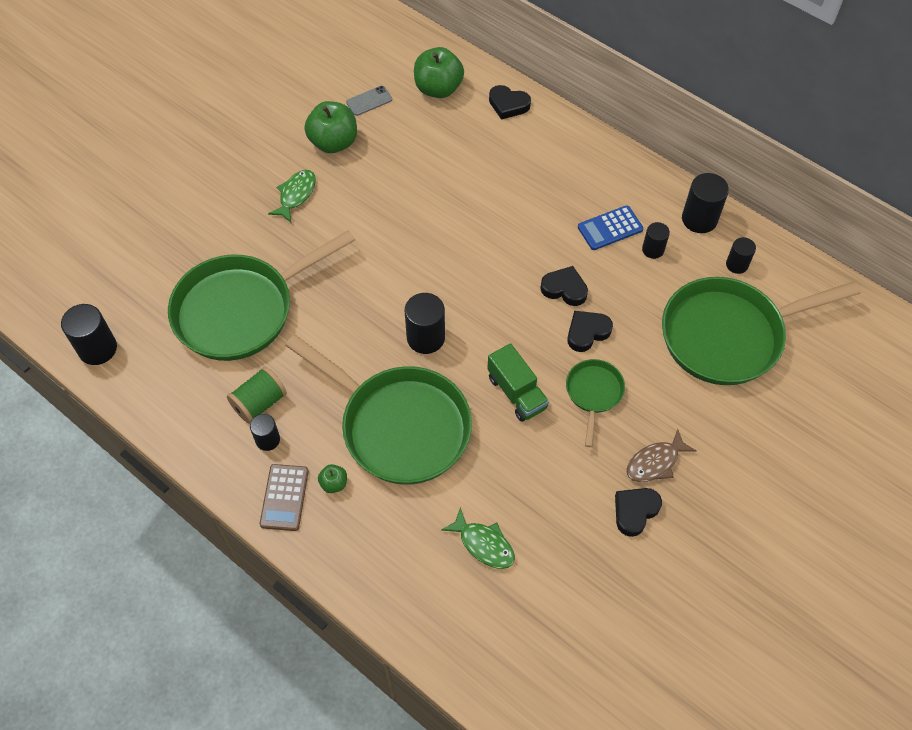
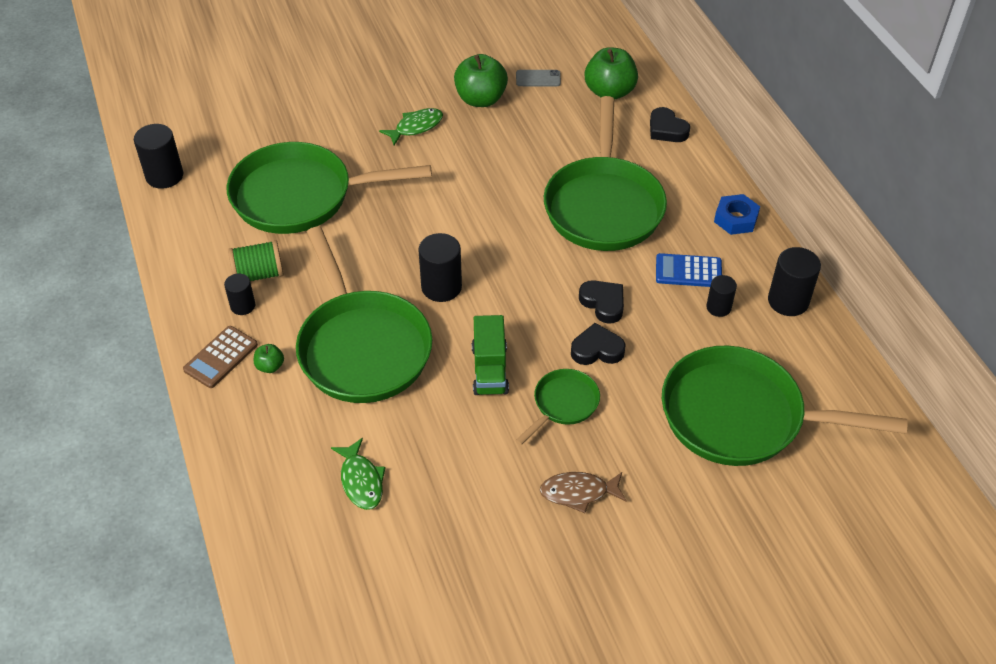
camera: 30 degrees right, 10 degrees down
black heart [615,488,662,537] -> none
black cylinder [726,237,756,274] -> none
none -> green pan [544,96,667,251]
none -> blue nut [714,194,760,235]

